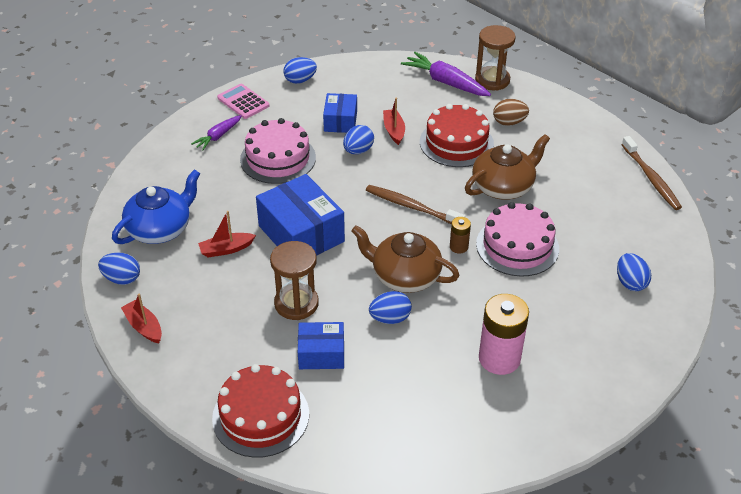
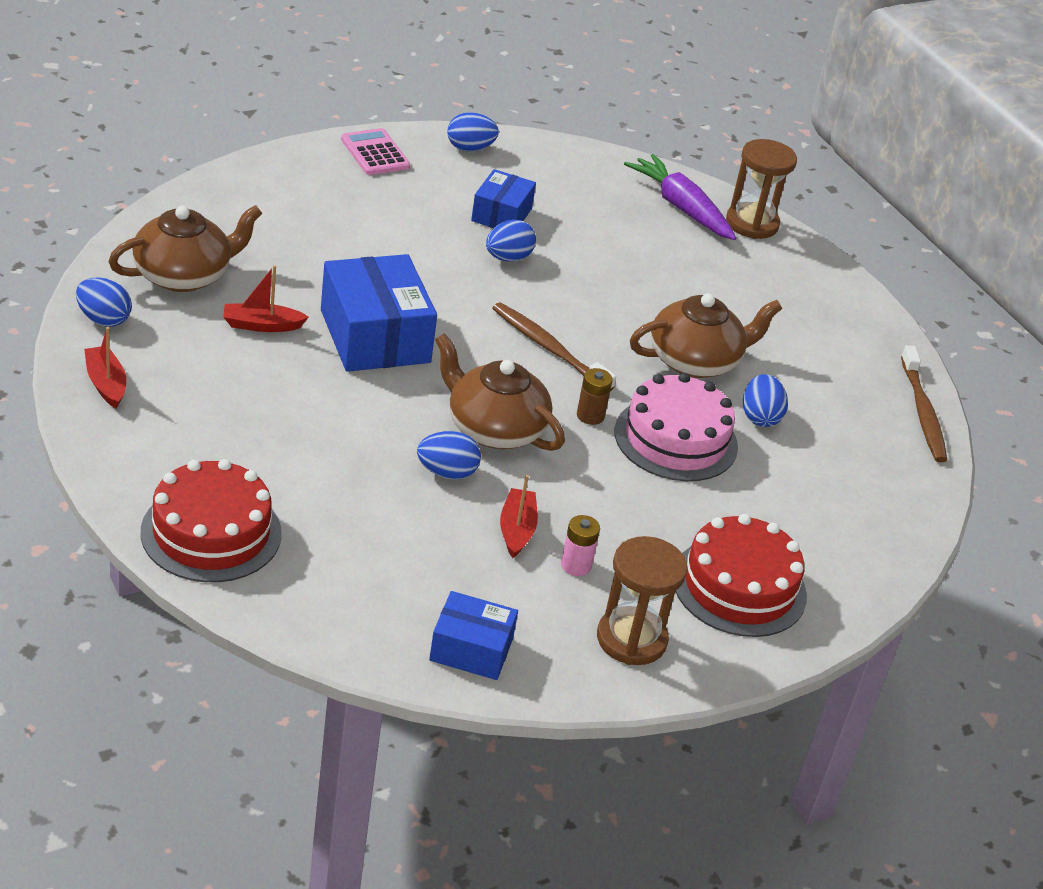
camera: 10 degrees right, 5 degrees down
blue teapot [112,169,200,244] -> brown teapot [108,205,262,292]
purple carrot [191,115,242,151] -> none
pink cake [240,118,316,184] -> none
brown hourglass [270,241,319,320] -> brown hourglass moved to [597,536,687,665]
blue box [298,322,344,369] -> blue box moved to [429,591,518,680]
red boat [383,98,405,145] -> red boat moved to [500,475,538,558]
red cake [420,104,494,167] -> red cake moved to [675,514,807,637]
pink battery [479,294,529,375] -> pink battery [561,515,600,576], size x0.50
brown egg [493,99,529,126] -> none
blue egg [617,253,651,291] -> blue egg moved to [743,374,788,427]

